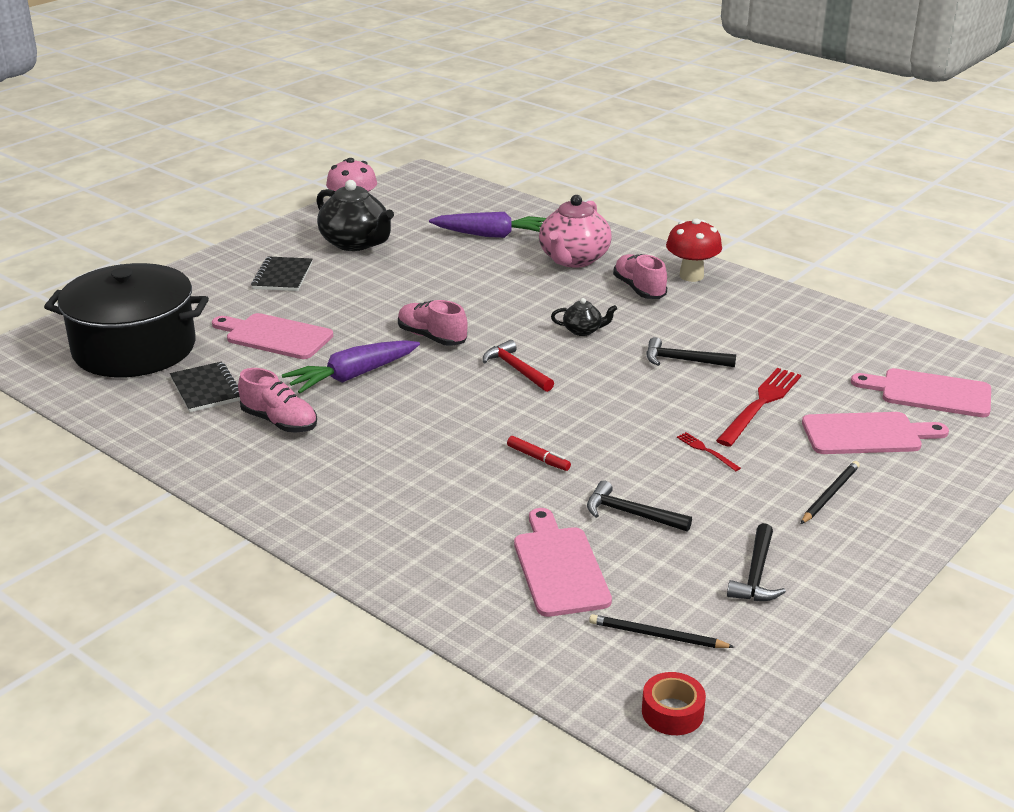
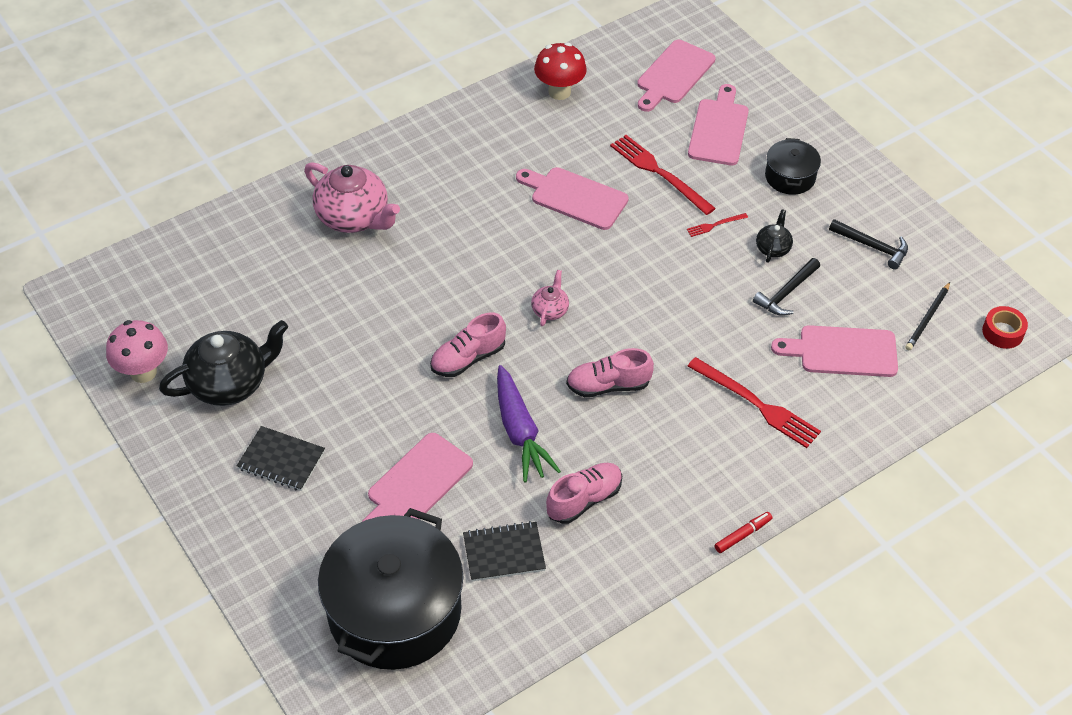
camera: 75 degrees left, 20 degrees up
purple carrot [429,212,546,238] -> none
red hammer [483,340,554,392] -> pink teapot [531,270,569,326]
red marker [507,436,571,471] -> red marker moved to [714,512,772,553]
black teapot [551,298,617,336] -> black teapot moved to [756,209,793,263]
pink shoe [613,254,667,299] -> pink shoe moved to [566,348,654,397]
black hammer [647,337,736,367] -> pink cutting board [516,167,629,230]
red mushroom [666,218,722,282] -> red mushroom moved to [534,43,587,100]
black pencil [801,461,860,524] -> black pot [765,138,821,195]
none -> red fork [687,357,821,448]

